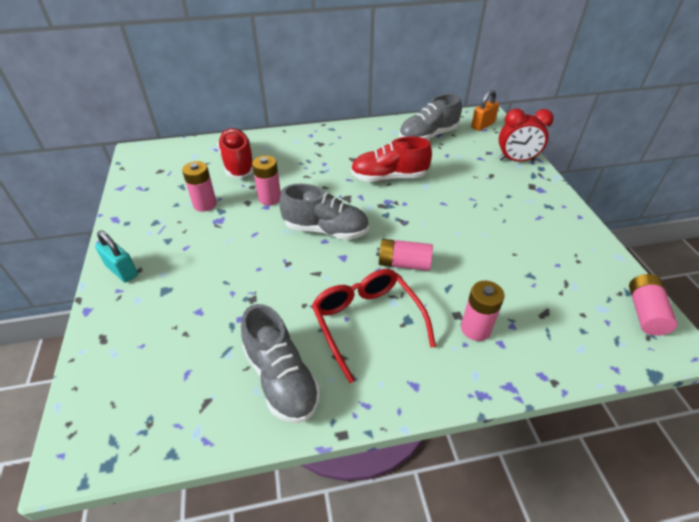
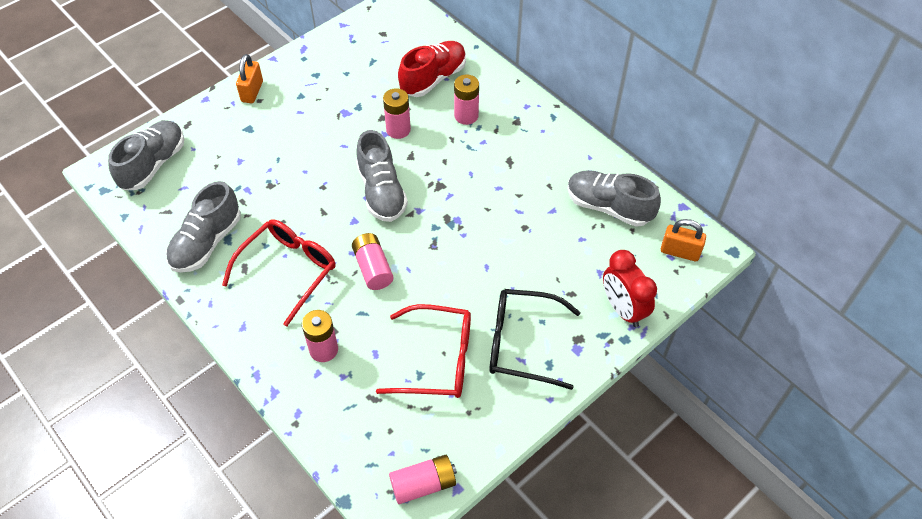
camera: 60 degrees right, 10 degrees up
turquoise padlock [95,230,138,283] -> orange padlock [236,54,263,103]
pink battery [182,161,217,212] -> pink battery moved to [454,74,479,125]
red shoe [351,136,432,182] -> none
none -> grey shoe [108,120,184,190]
none -> red glasses [376,304,471,398]
none -> black glasses [489,289,581,390]

